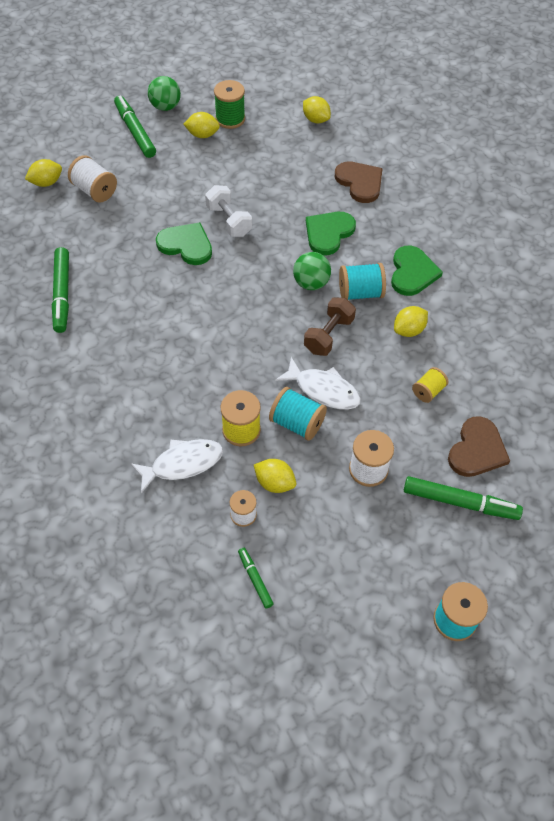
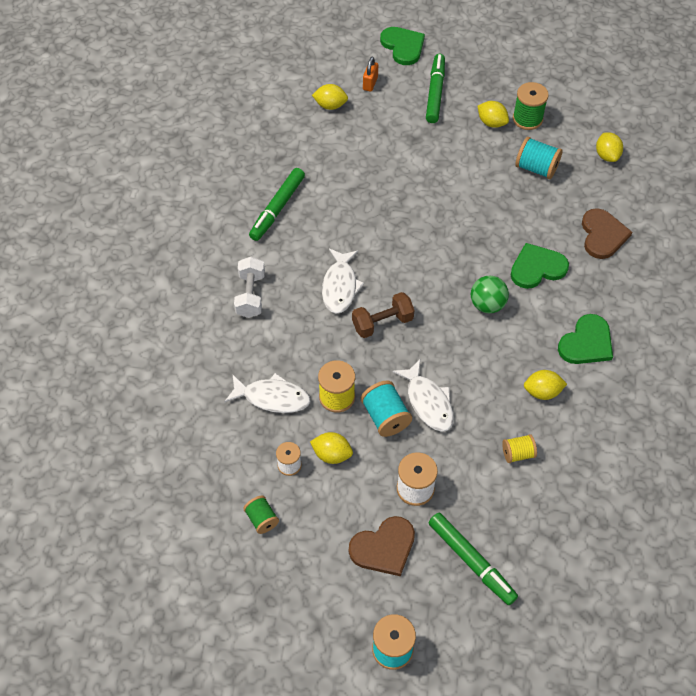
camera: 35 degrees right, 0 degrees up
white spool [68,155,117,203] -> none
green ball [148,76,181,111] -> none
green heart [156,222,212,265] -> green heart moved to [380,27,425,65]
white dumbbell [205,185,252,237] -> white dumbbell moved to [234,257,265,318]
green marker [238,548,273,609] -> green spool [243,496,279,534]
yellow lemon [254,459,296,493] -> yellow lemon turned 45 degrees counterclockwise [310,432,353,464]
brown dumbbell [304,297,356,356] -> brown dumbbell moved to [352,292,415,338]
turquoise spool [339,263,386,300] -> turquoise spool moved to [515,137,563,179]
brown heart [448,416,510,477] -> brown heart moved to [349,516,415,576]
none -> white fish [322,248,364,314]
none -> orange padlock [363,57,378,92]

